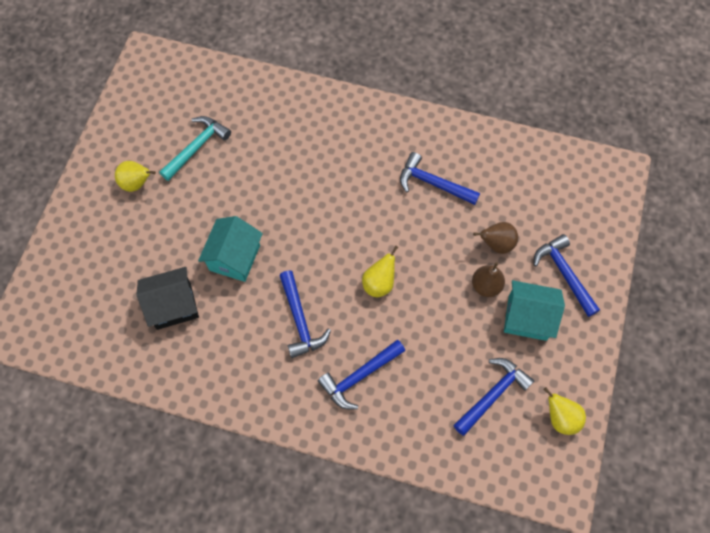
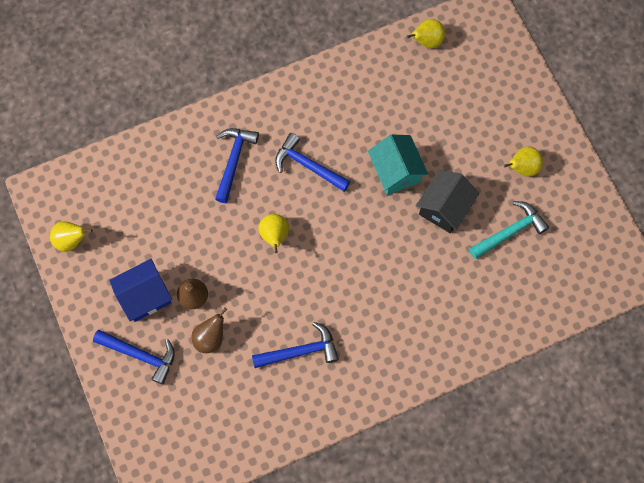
camera: 140 degrees right, 5 degrees up
black house [136,267,199,330] -> black house moved to [416,170,479,233]
turquoise hammer [159,116,231,181] -> turquoise hammer turned 120 degrees counterclockwise [469,201,549,259]
blue hammer [453,358,534,436] -> none
turquoise house [504,280,565,341] -> blue house [109,259,172,322]
none -> yellow pear [407,19,445,48]

